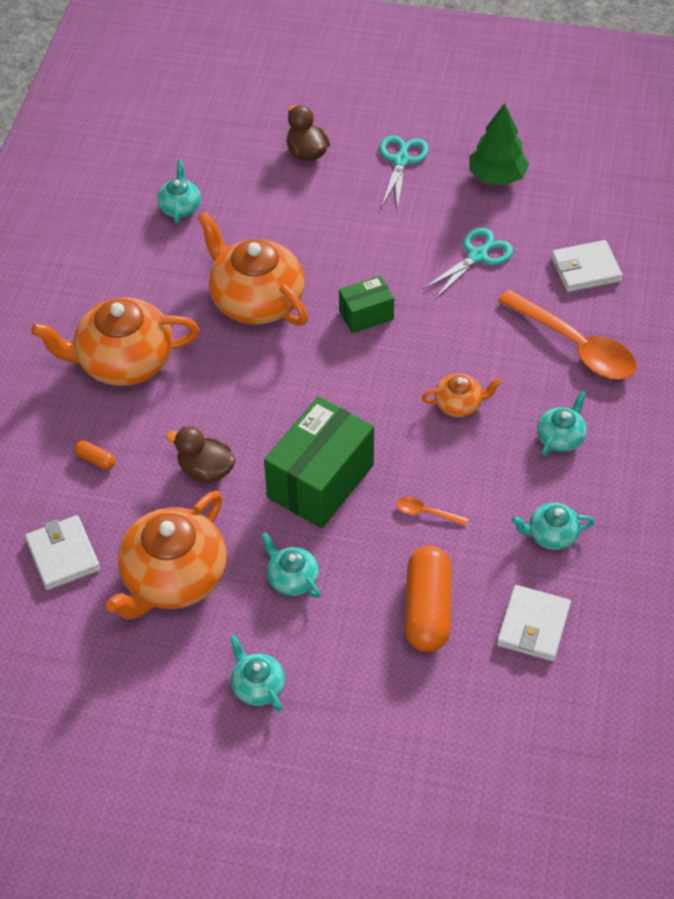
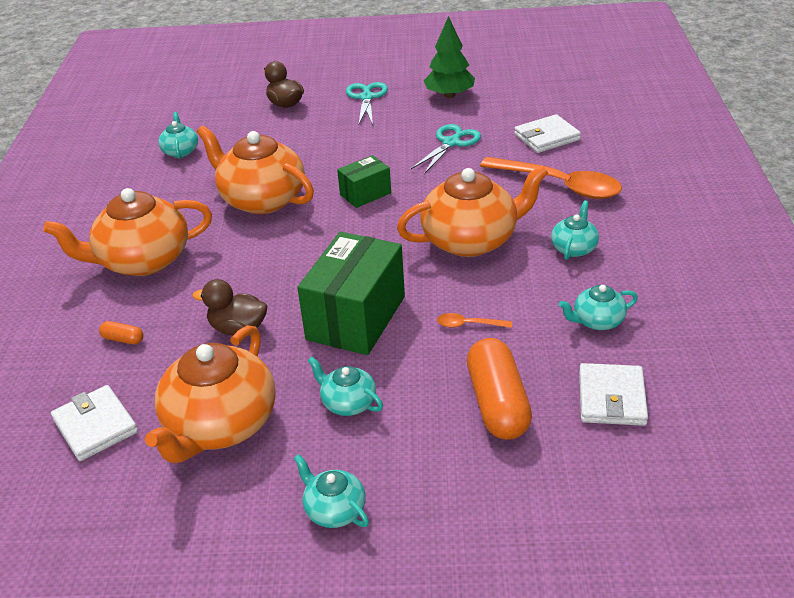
camera: 10 degrees left, 15 degrees down
orange teapot [422,374,502,417] -> orange teapot [397,165,548,257], size x2.07

